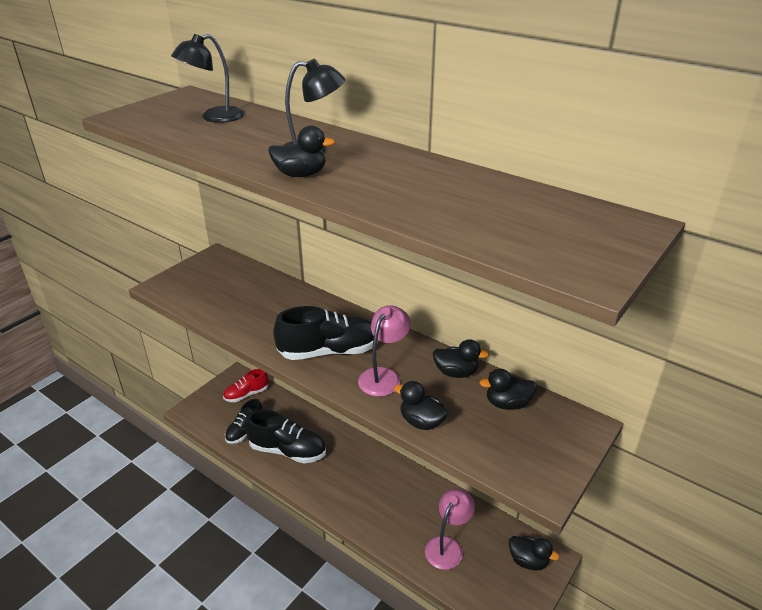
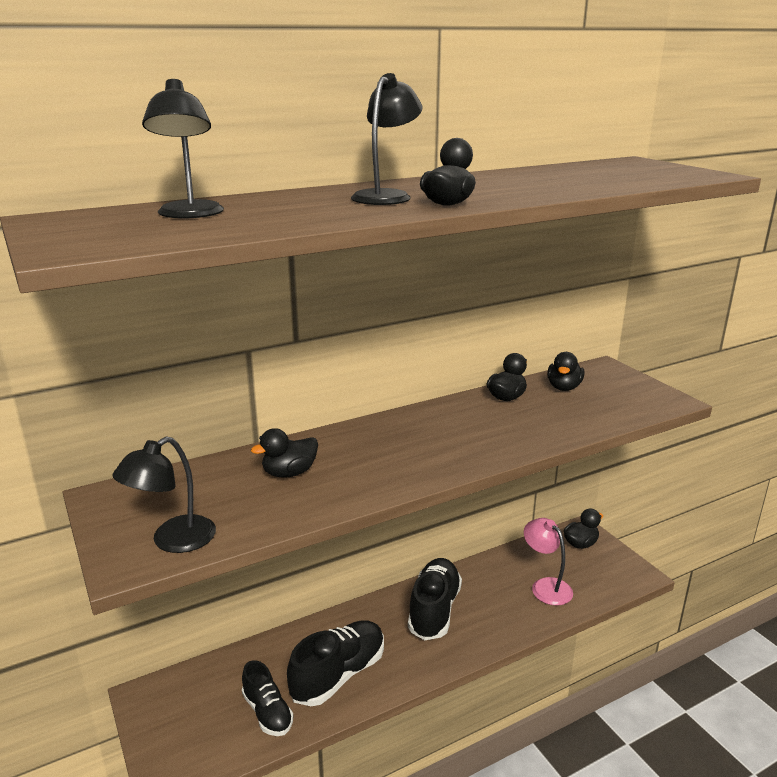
camera: 65 degrees left, 10 degrees down
red shoe [223,369,269,402] -> none
black shoe [273,306,379,360] -> black shoe moved to [408,558,462,640]
pink lamp [358,305,411,397] -> none
black duck [394,381,448,430] -> black duck moved to [251,428,318,478]
none -> black lamp [112,437,216,553]

